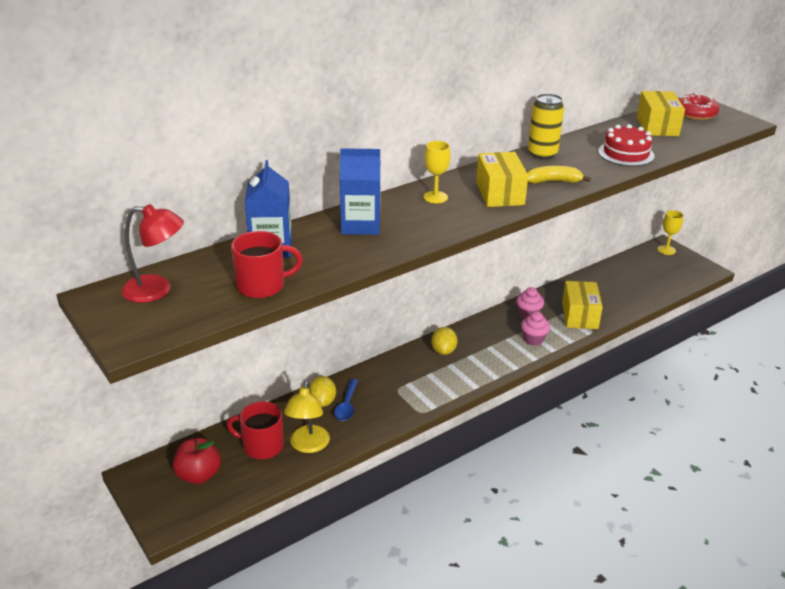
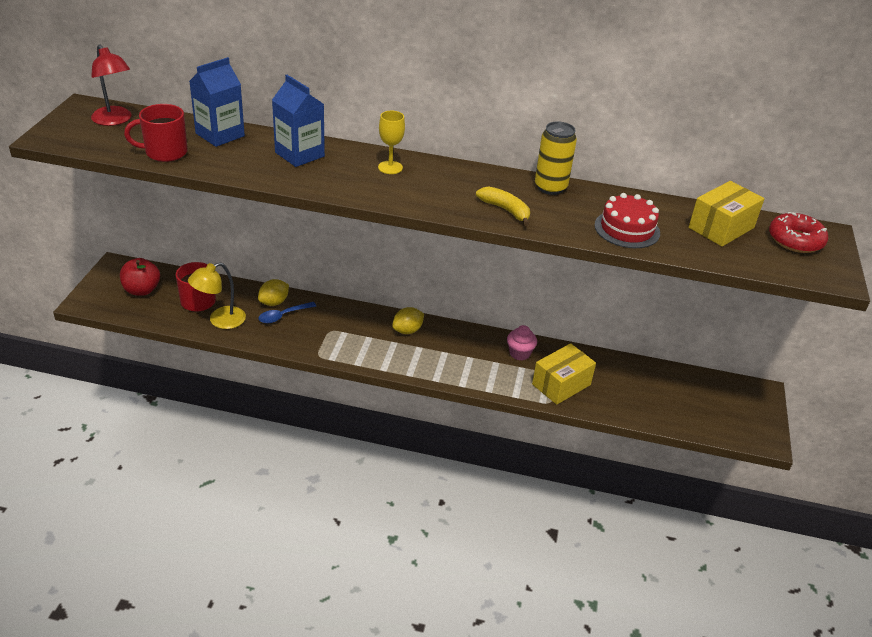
camera: 45 degrees right, 5 degrees up
red mug [231,231,303,298] -> red mug turned 135 degrees clockwise [124,104,188,162]
yellow box [476,152,528,207] -> none
pink cupcake [521,311,550,346] -> none
yellow goblet [657,210,683,255] -> none

